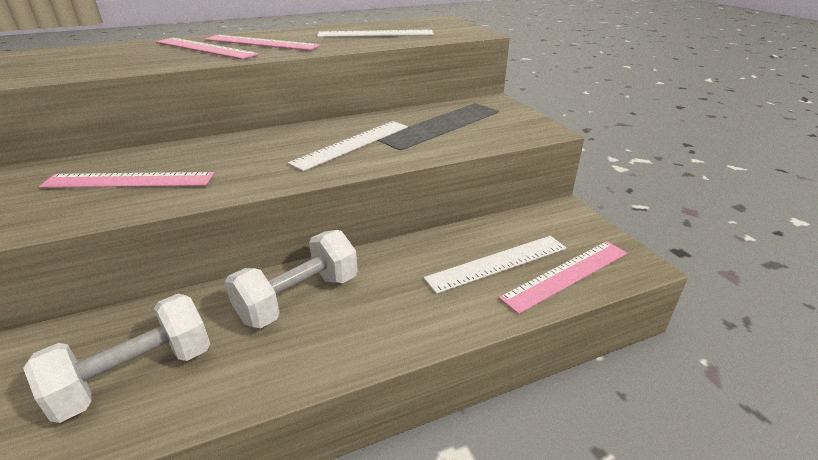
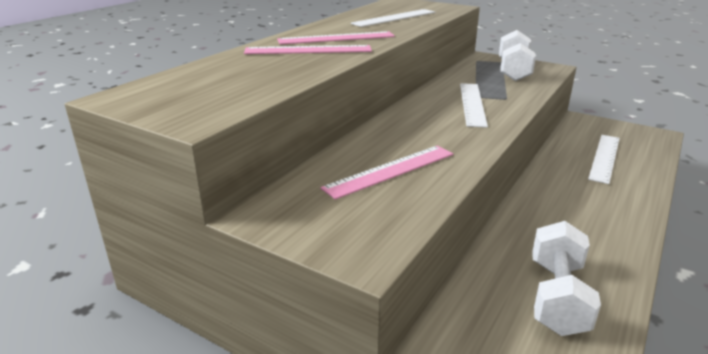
camera: 35 degrees left, 5 degrees down
white dumbbell [225,230,358,328] -> white dumbbell moved to [499,30,536,81]
pink ruler [499,241,627,314] -> none

